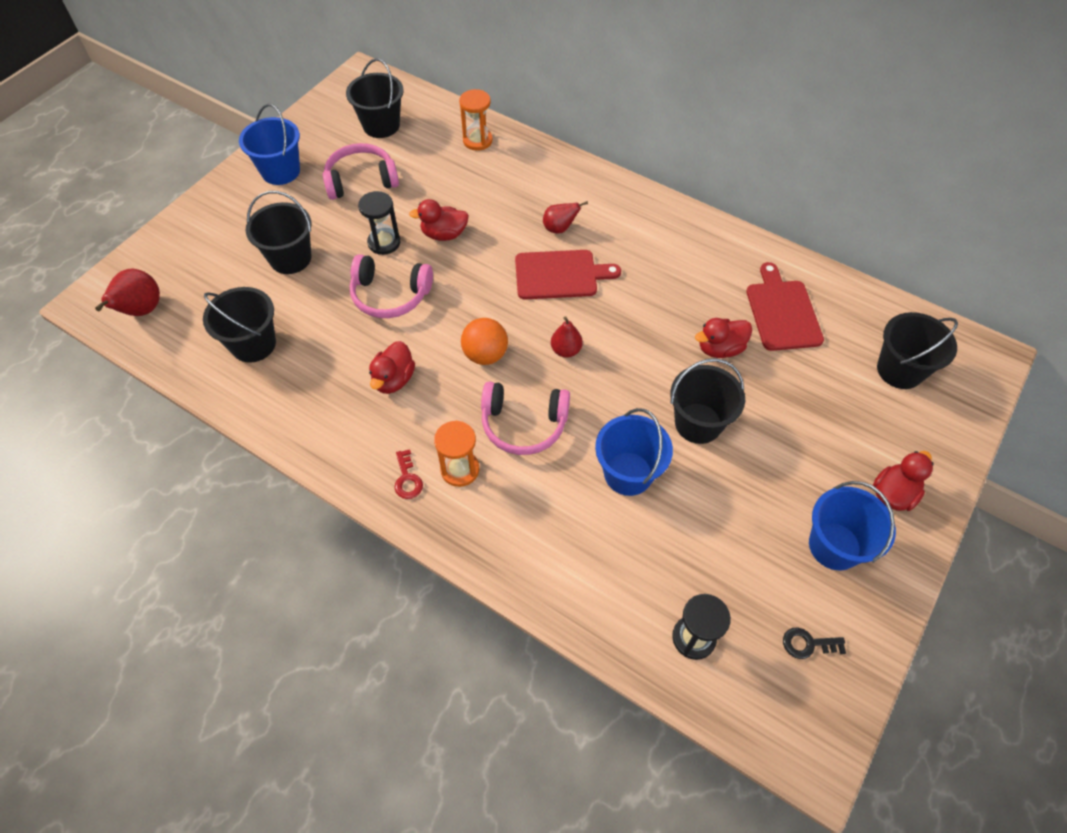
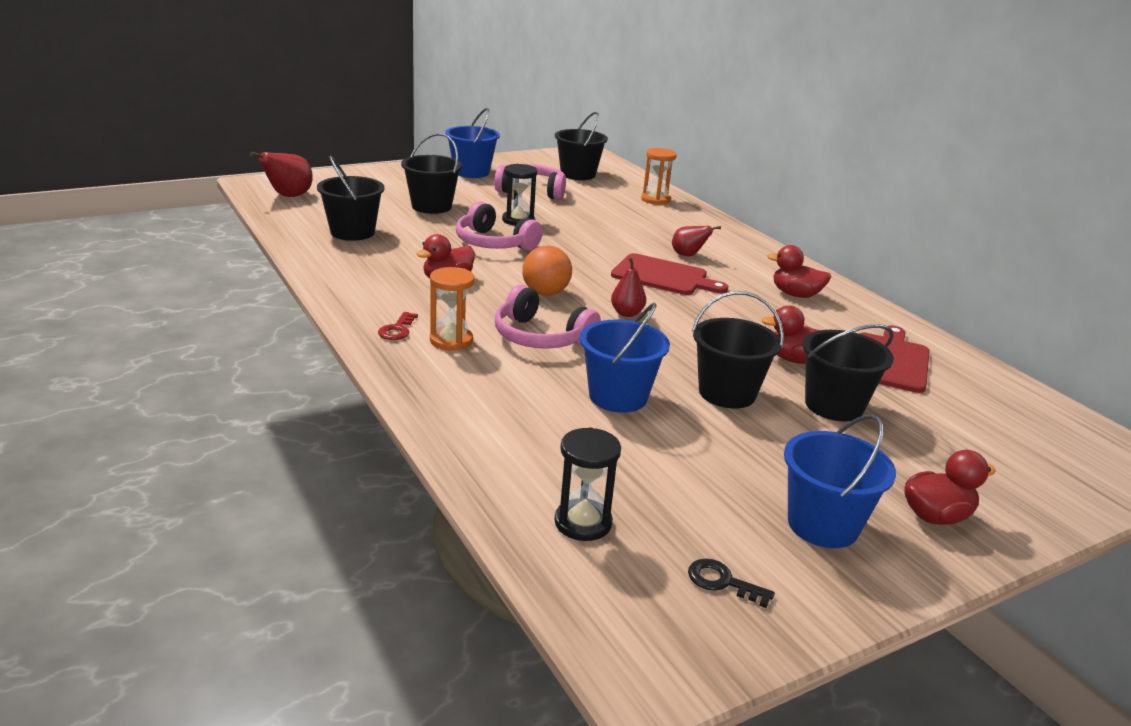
camera: 25 degrees right, 30 degrees down
red duck [409,199,469,241] -> red duck moved to [767,245,831,298]
black bucket [877,312,958,389] -> black bucket moved to [802,324,894,422]

